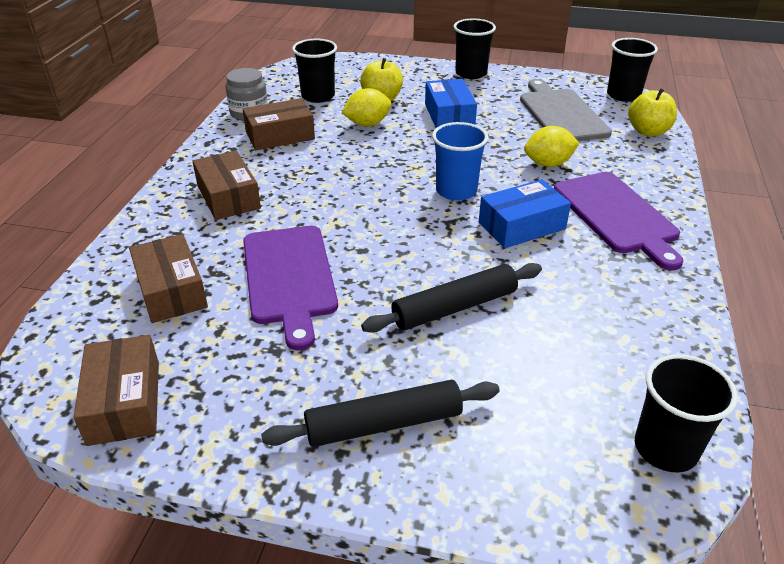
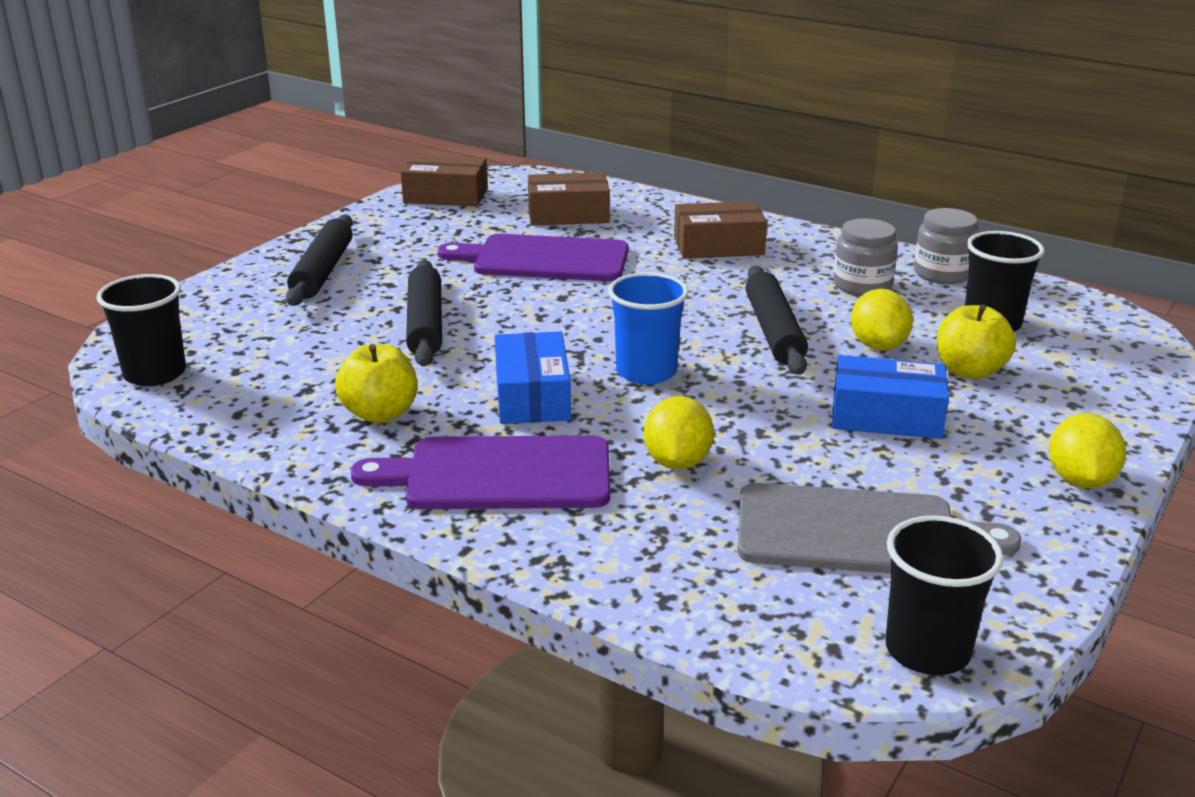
camera: 110 degrees right, 10 degrees down
brown box [243,98,315,150] -> grey jar [833,218,898,296]
black cup [454,19,496,79] -> yellow lemon [1049,413,1126,489]
yellow apple [628,88,677,136] -> yellow apple moved to [335,344,417,423]
none -> black rolling pin [746,266,808,375]

